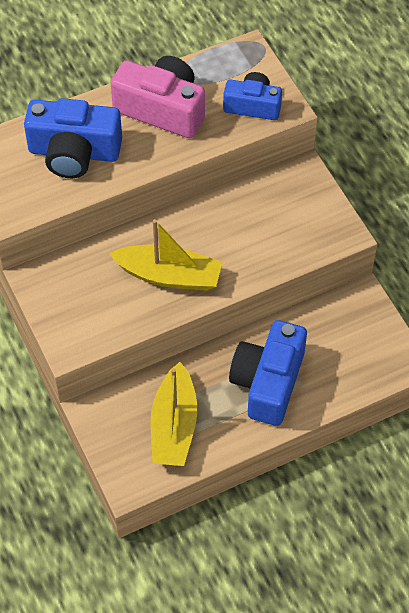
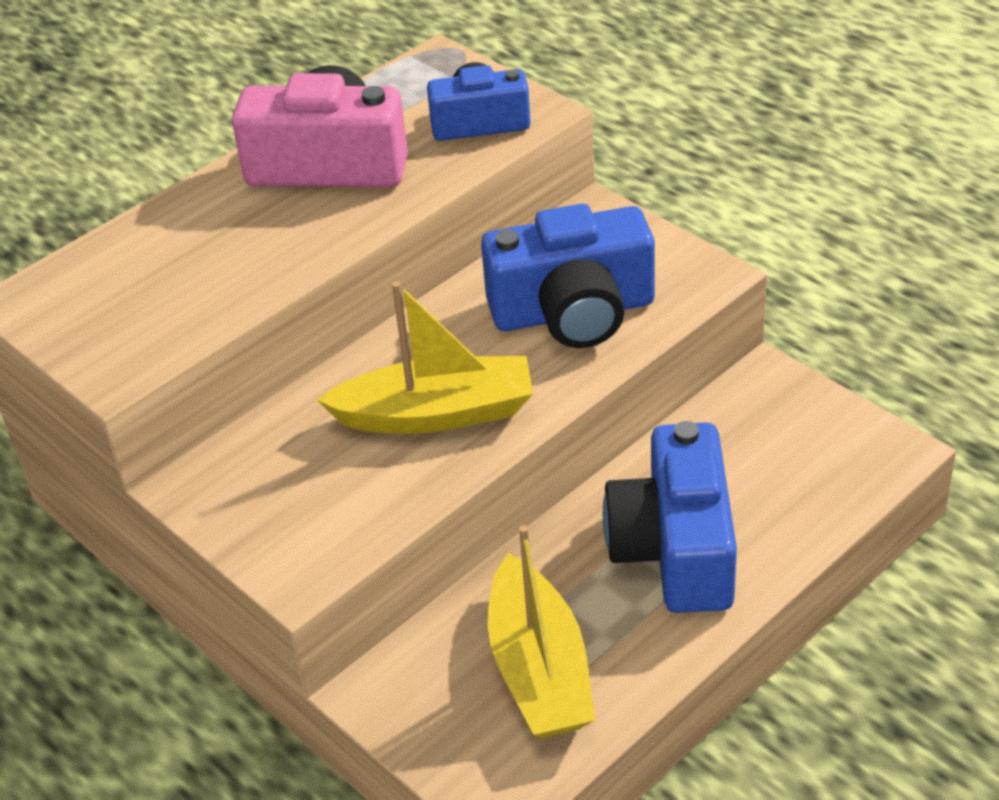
camera: 15 degrees left, 15 degrees down
blue camera [24,98,122,178] -> blue camera moved to [481,204,655,348]

